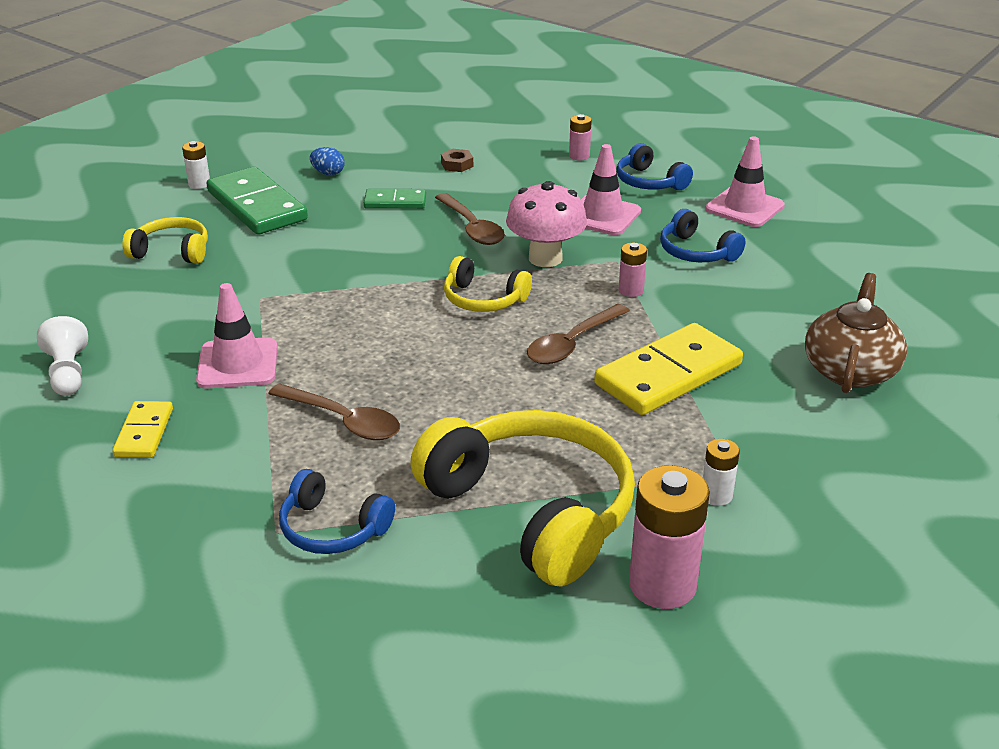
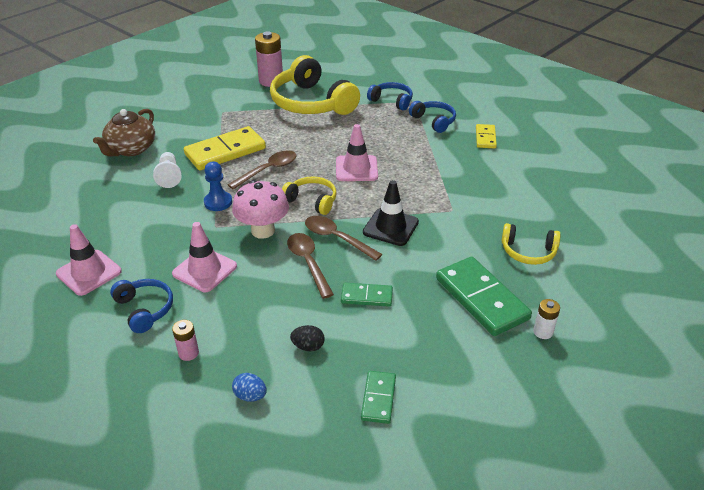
camera: 175 degrees left, 5 degrees up
white pawn [37,316,88,396] -> white pawn moved to [153,152,182,188]
pink traffic cone [196,283,277,389] -> pink traffic cone moved to [336,124,378,181]
brown spoon [268,383,400,440] -> brown spoon moved to [305,216,382,261]
blue egg [310,147,345,175] -> blue egg moved to [232,373,267,402]
brown nut [441,149,473,172] -> black egg [290,325,325,351]
pink battery [619,243,647,297] -> blue pawn [204,161,232,211]
blue headphones [660,209,746,262] -> blue headphones moved to [409,101,456,133]
white battery [703,439,740,506] -> none
none -> green domino [361,371,396,424]
none -> black traffic cone [363,180,419,246]

